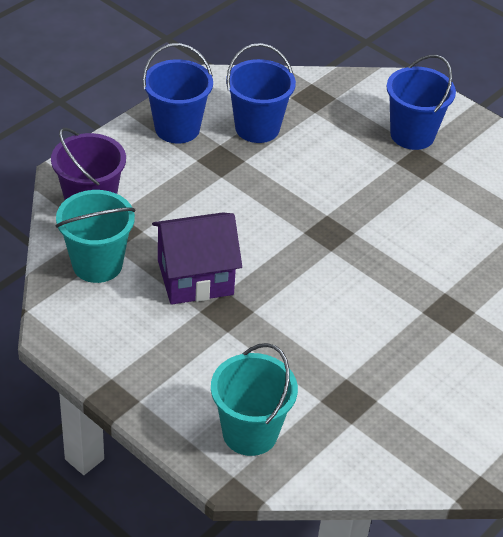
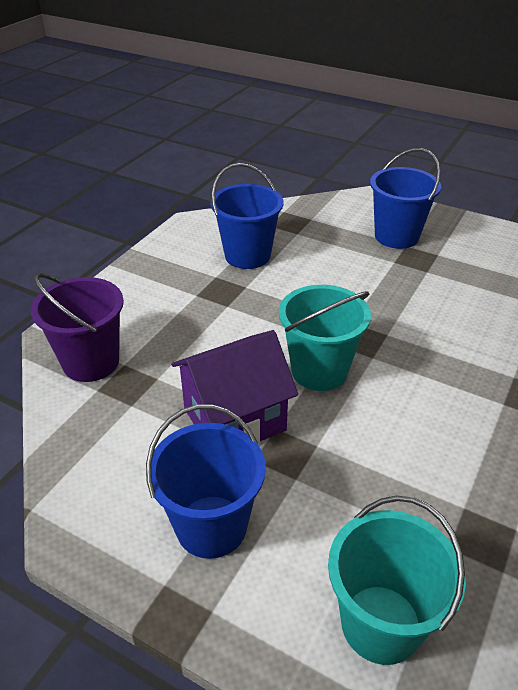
camera: 10 degrees left, 5 degrees down
turquoise bucket [55,190,135,283] -> turquoise bucket moved to [279,285,371,391]
blue bucket [142,43,213,144] -> blue bucket moved to [146,405,266,559]

